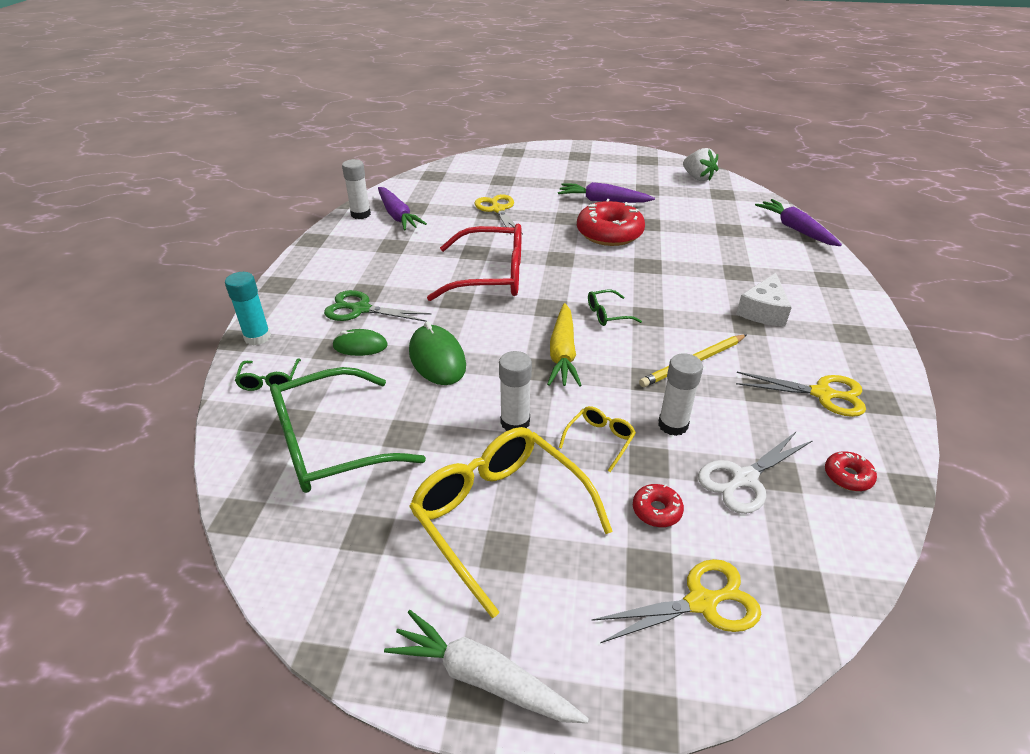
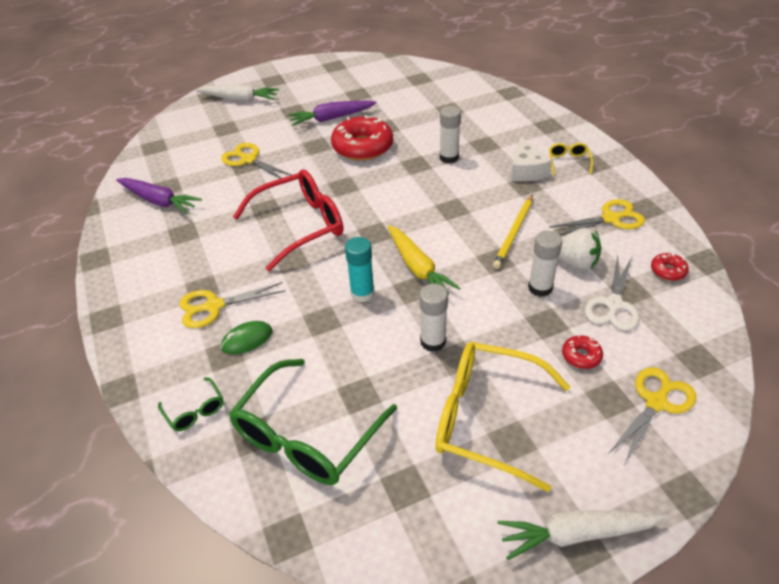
camera: 30 degrees left, 5 degrees up
turquoise glue stick [225,272,271,345] -> turquoise glue stick moved to [345,237,375,302]
green scissors [324,290,431,322] -> yellow scissors [179,282,286,328]
white glue stick [342,159,371,219] -> white glue stick moved to [440,106,461,163]
green mouse [409,321,466,385] -> none
yellow glasses [559,406,636,472] -> yellow glasses moved to [549,143,593,175]
green glasses [588,290,642,326] -> none
white strawberry [683,148,718,181] -> white strawberry moved to [558,228,601,270]
purple carrot [755,199,842,246] -> none
none -> white carrot [196,85,279,102]

